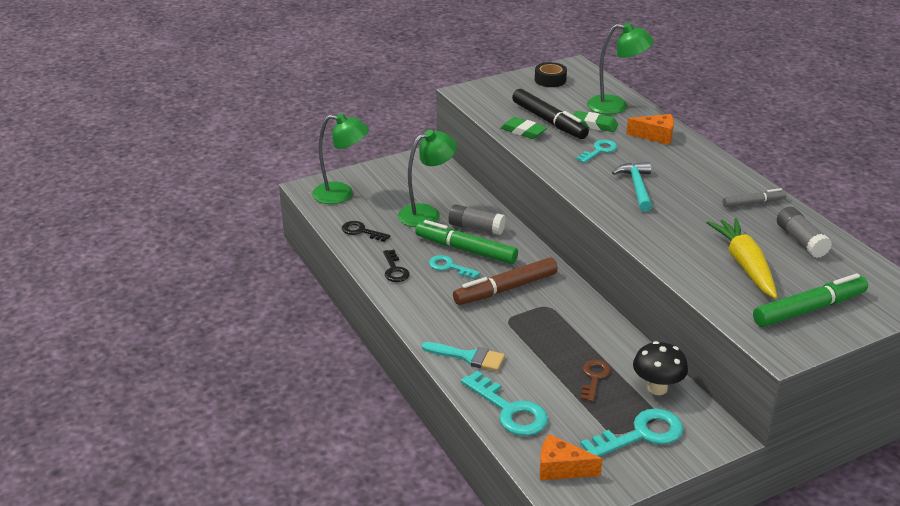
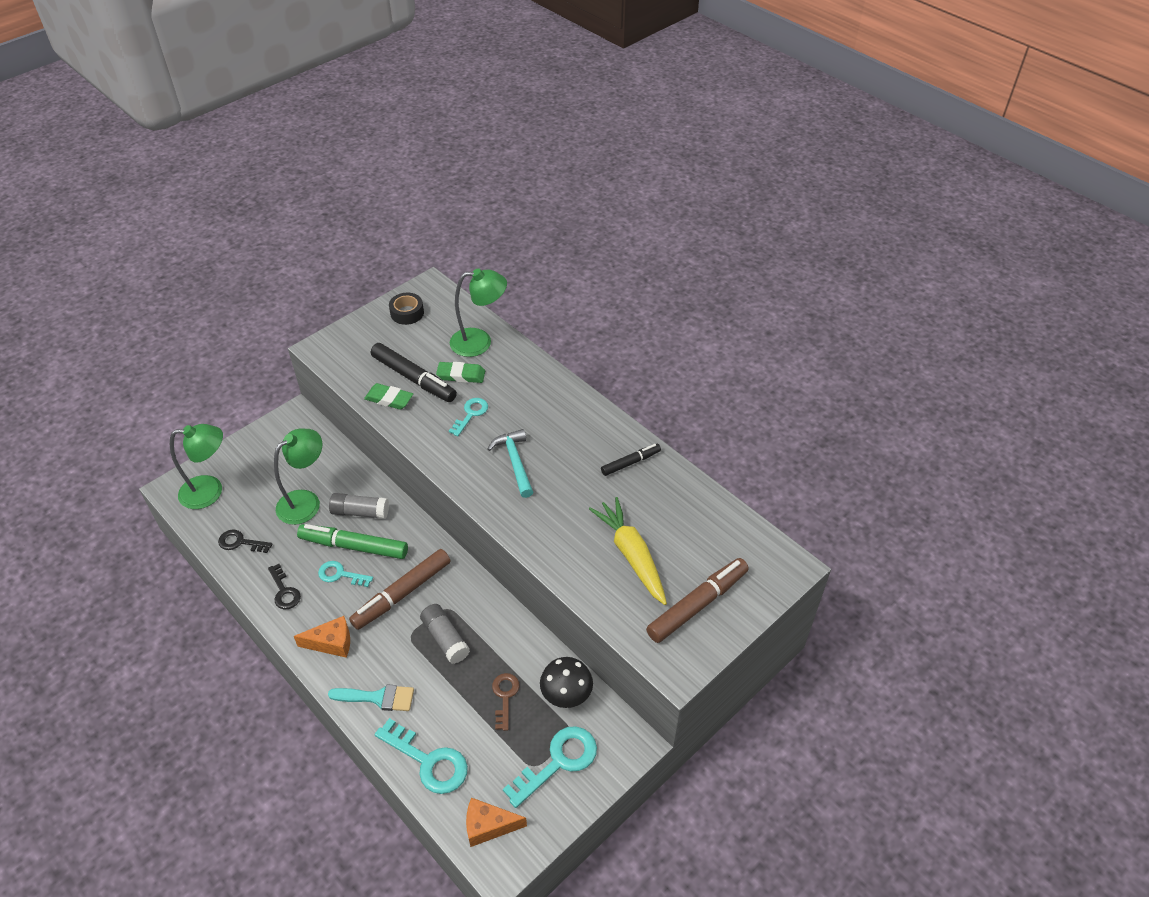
camera: 15 degrees left, 15 degrees up
orange cheese [627,114,674,145] -> orange cheese moved to [294,616,350,658]
grey marker [723,188,787,208] -> black marker [601,444,661,476]
green marker [753,274,868,327] -> brown marker [646,558,749,643]
grey glue stick [777,207,832,258] -> grey glue stick moved to [420,604,470,664]

